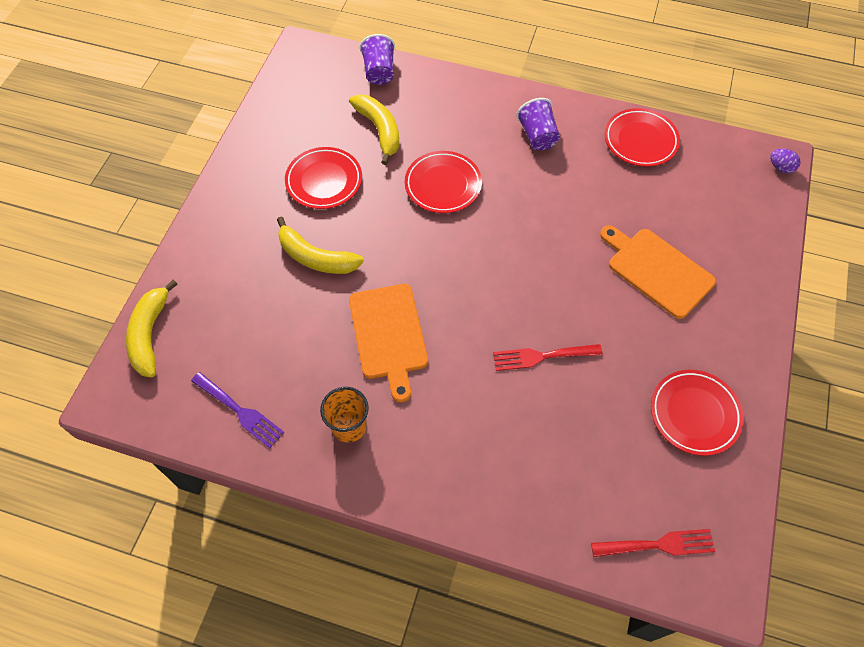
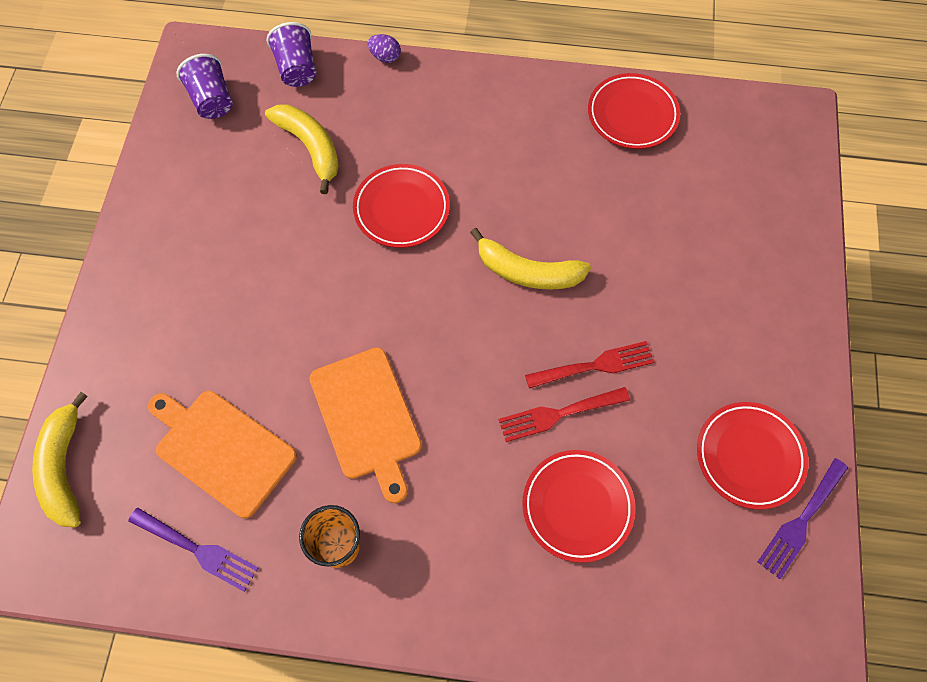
camera: 10 degrees left, 5 degrees up
yellow banana [277,217,364,274] -> yellow banana moved to [470,228,591,290]
red plate [285,147,362,209] -> red plate moved to [522,450,635,563]
purple cup [516,98,560,150] -> purple cup moved to [176,54,233,119]
red fork [591,529,715,557] -> red fork moved to [525,341,654,389]
orange cutting board [600,225,716,319] -> orange cutting board moved to [148,391,297,518]
purple egg [770,149,801,173] -> purple egg moved to [367,34,401,63]
none -> purple fork [758,458,848,579]

